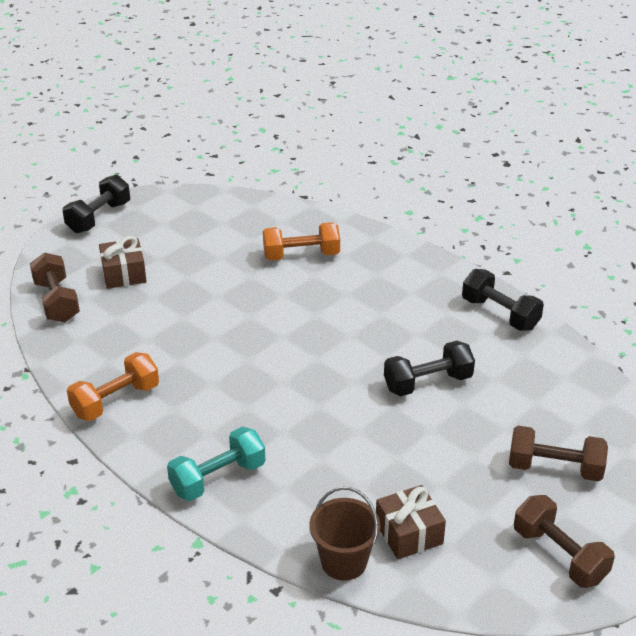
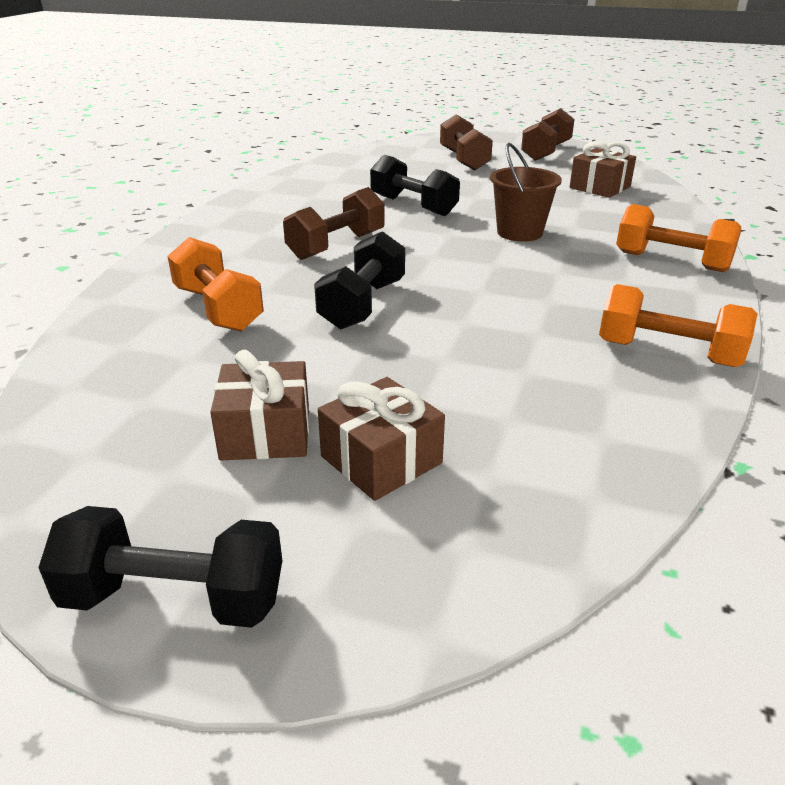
camera: 115 degrees left, 5 degrees down
brown dumbbell [30,253,80,323] -> brown dumbbell moved to [283,187,385,260]
turquoise dumbbell [167,426,265,501] -> orange dumbbell [616,204,741,272]
brown bucket [309,487,381,581] -> brown bucket moved to [490,143,562,242]
black dumbbell [462,269,544,331] -> black dumbbell moved to [314,231,405,329]
none -> brown gift [210,350,309,460]

